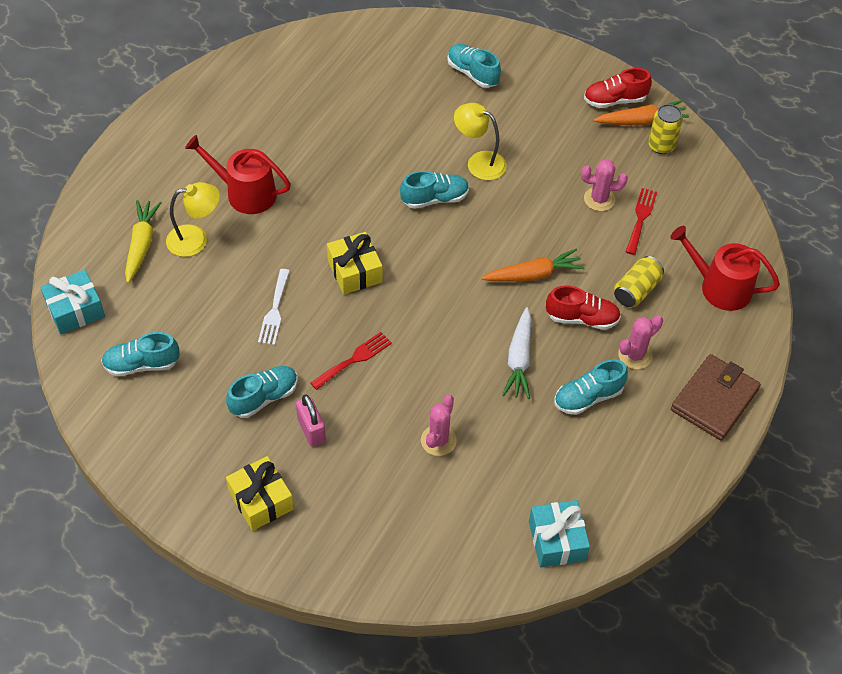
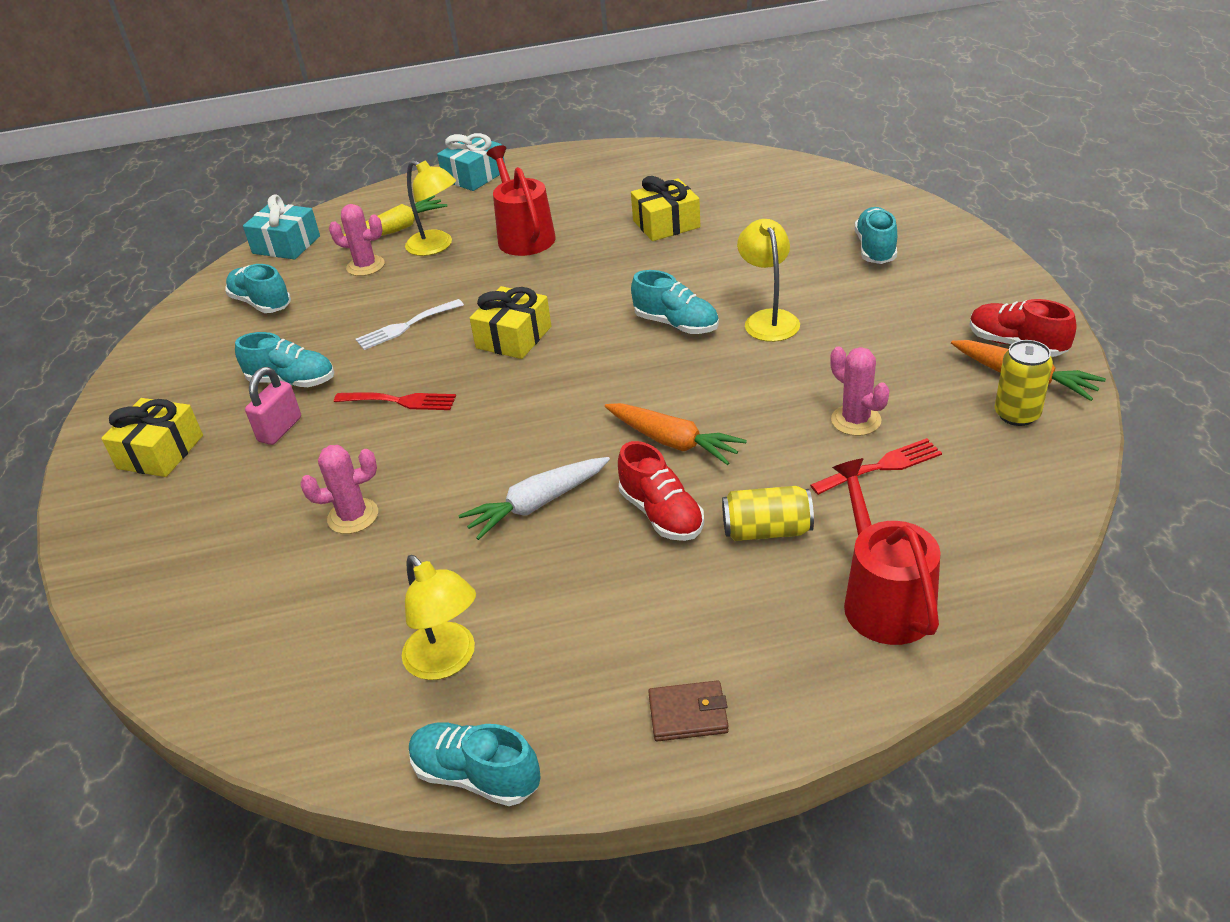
camera: 55 degrees right, 15 degrees down
turquoise gift [529,500,590,568] -> turquoise gift moved to [437,133,505,191]
turquoise shoe [554,359,628,415] -> turquoise shoe moved to [409,722,541,806]
pink cactus [618,315,663,369] -> pink cactus moved to [329,204,385,276]
brown wallet [671,354,761,441] -> brown wallet [648,680,729,741], size x0.53
none -> yellow lamp [402,555,476,680]
none -> yellow gift [631,176,701,241]

